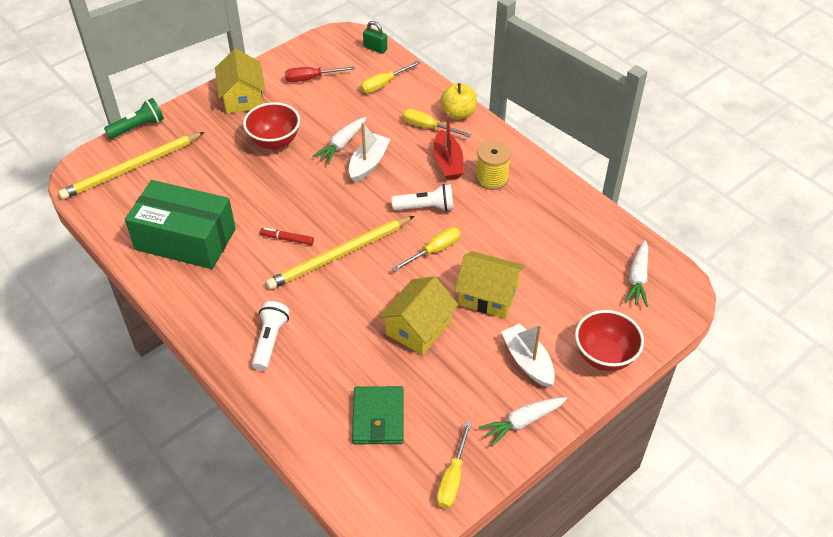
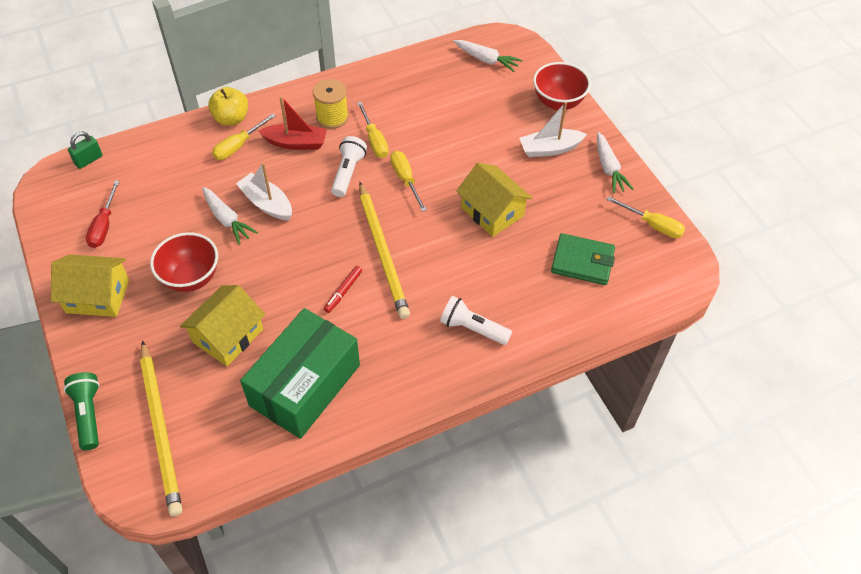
camera: 75 degrees left, 5 degrees up
yellow screwdriver [360,61,420,93] -> yellow screwdriver moved to [357,102,389,158]
yellow house [455,251,525,318] -> yellow house moved to [180,285,266,366]

